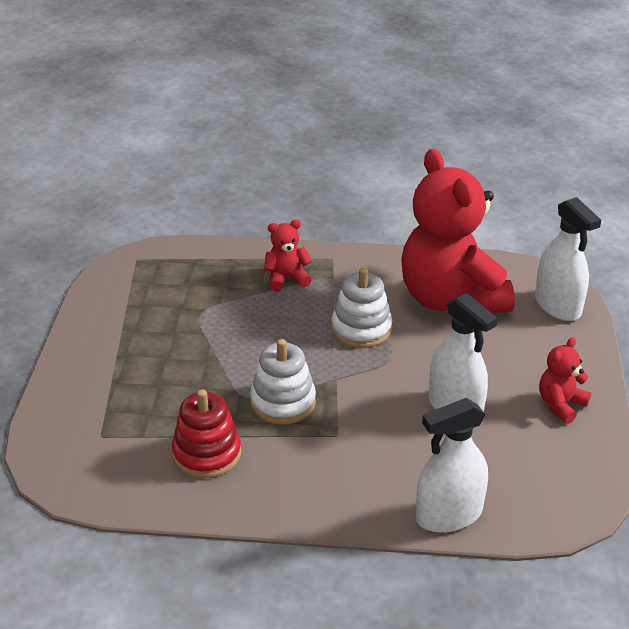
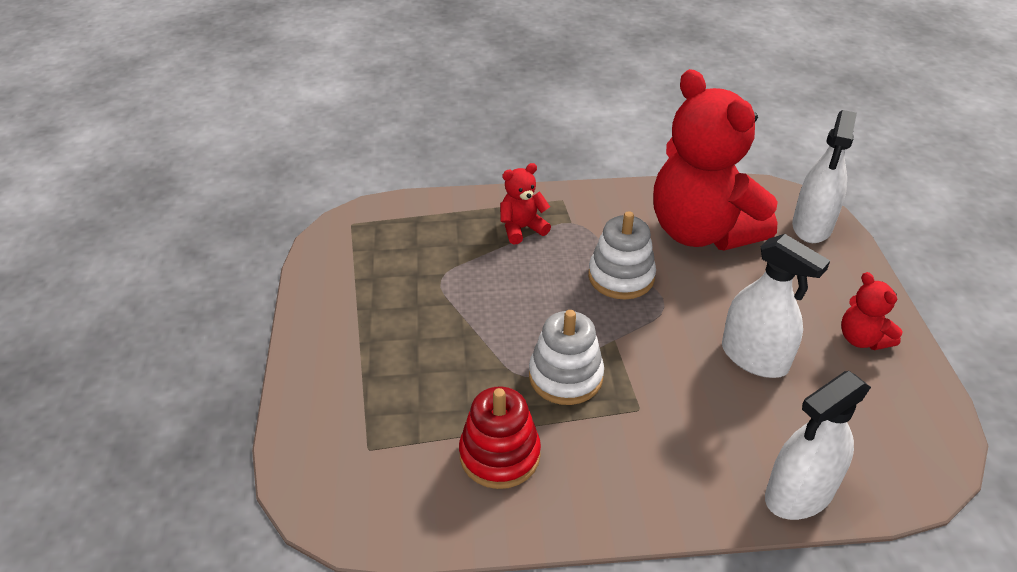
camera: 10 degrees left, 5 degrees up
white spray bottle [535,197,601,321] -> white spray bottle turned 60 degrees clockwise [792,110,857,243]
red teddy bear [539,337,591,424] -> red teddy bear turned 60 degrees counterclockwise [841,272,903,350]

